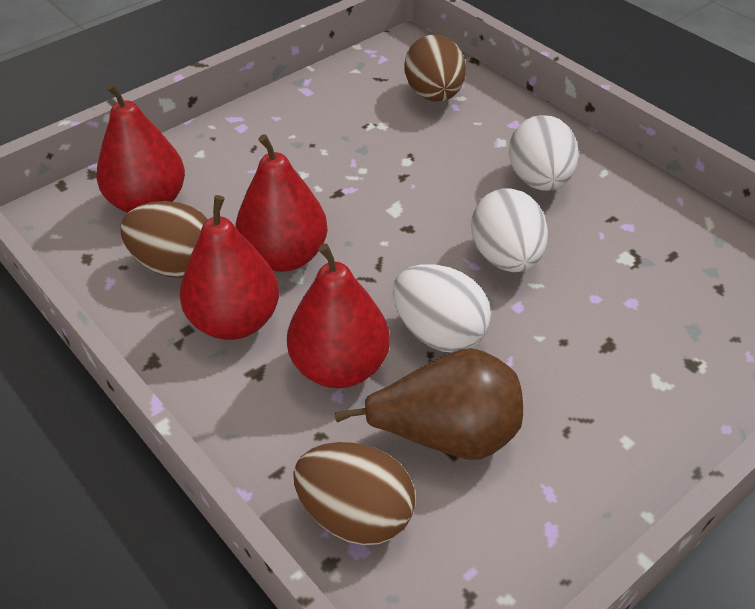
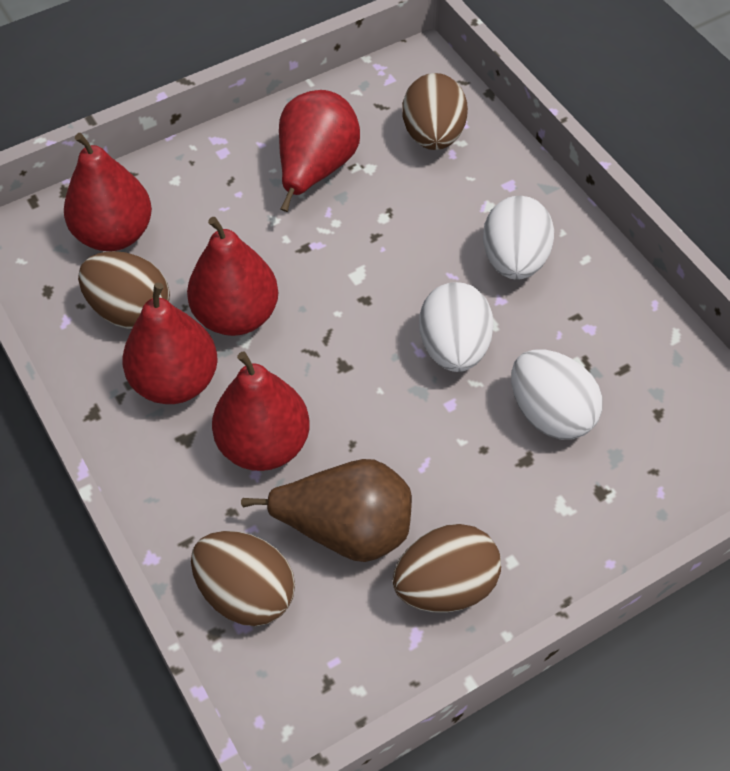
camera: 10 degrees right, 10 degrees up
white egg [393,264,491,352] -> white egg moved to [511,350,603,440]
none -> red pear [279,90,360,212]
none -> brown egg [393,524,501,613]

